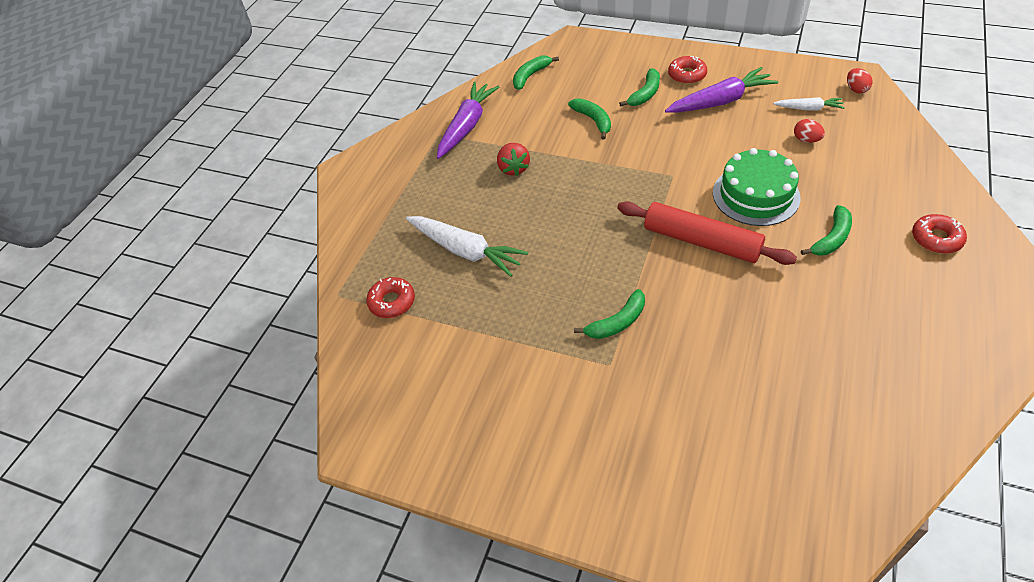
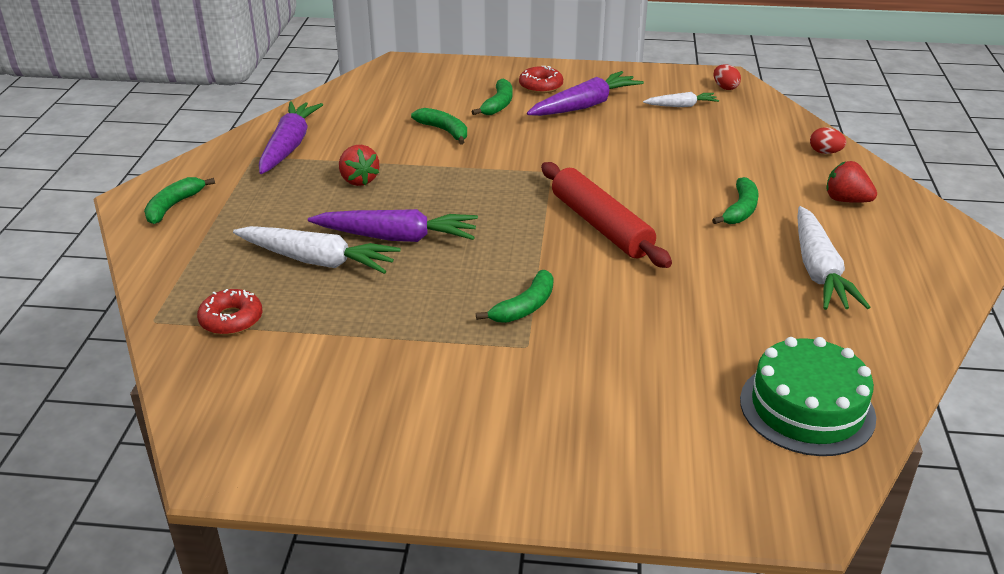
camera: 20 degrees left, 15 degrees down
green banana [513,55,559,90] -> green banana moved to [144,177,215,224]
red rolling pin [617,201,797,265] -> red rolling pin turned 45 degrees clockwise [541,162,672,268]
green cake [713,148,801,226] -> green cake moved to [740,337,876,456]
red egg [794,119,825,143] -> red egg moved to [810,127,846,154]
red donut [912,214,967,254] -> red strawberry [826,161,877,203]
none -> purple carrot [308,209,478,242]
none -> white carrot [798,206,870,310]

